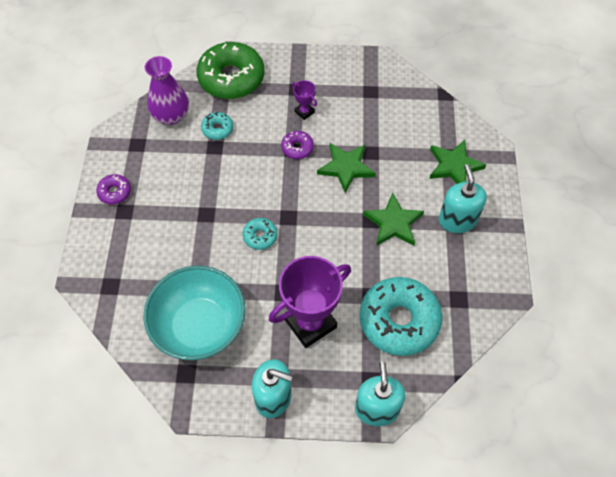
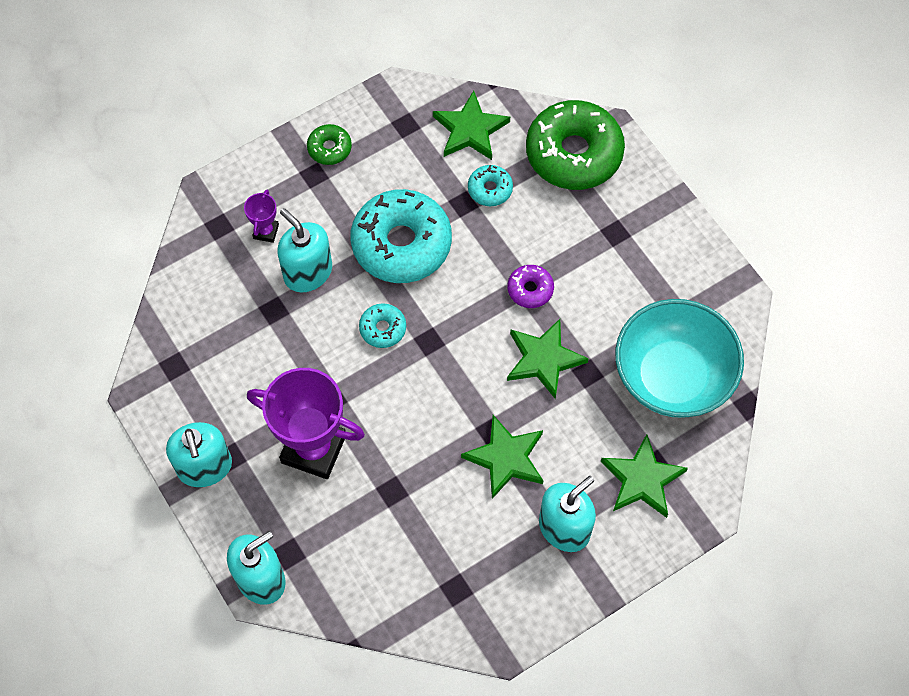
camera: 55 degrees right, 5 degrees up
purple donut [96,174,131,205] -> green donut [307,124,352,165]
turquoise bowl [143,266,246,360] -> turquoise bowl moved to [615,299,744,418]
purple vase [145,56,189,125] -> green star [433,90,510,160]
purple trophy [292,80,317,120] -> purple trophy moved to [244,190,279,243]
turquoise donut [359,277,442,356] -> turquoise donut moved to [351,189,452,283]
none -> turquoise soap dispenser [277,208,332,292]

